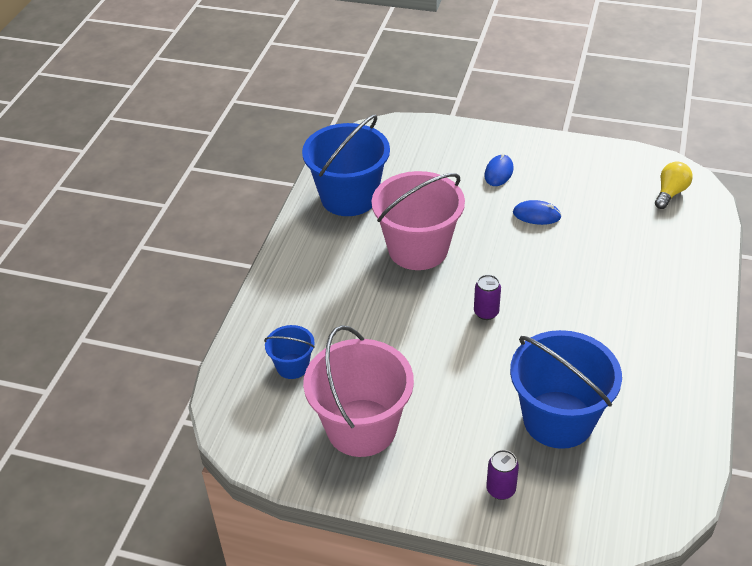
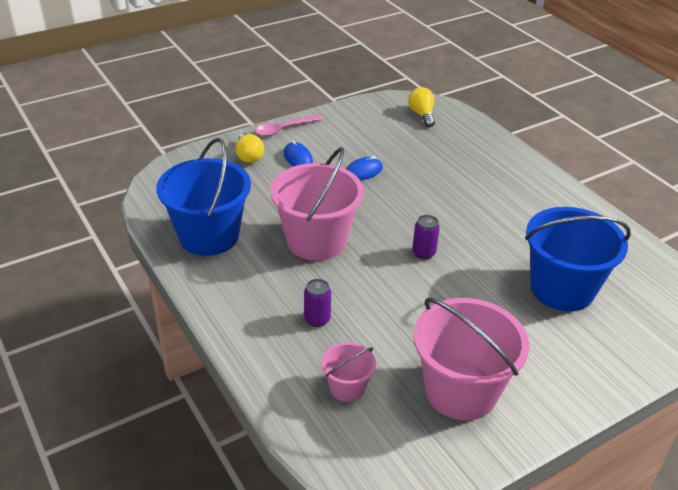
camera: 50 degrees left, 5 degrees down
blue bucket [264,325,315,379] -> pink bucket [321,342,376,402]
purple can [486,450,519,500] -> purple can moved to [304,279,331,327]
none -> yellow light bulb [235,133,264,163]
none -> pink spoon [255,115,323,136]

